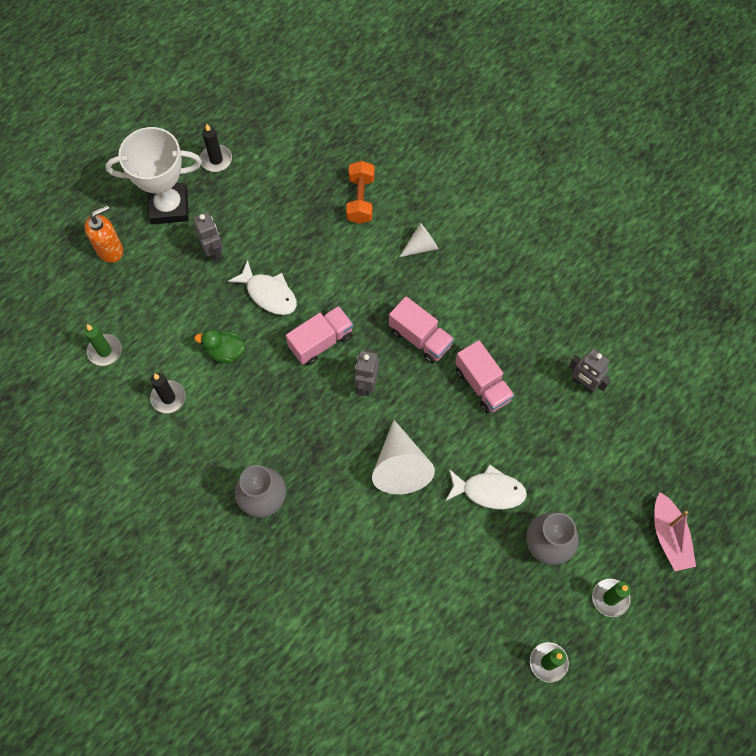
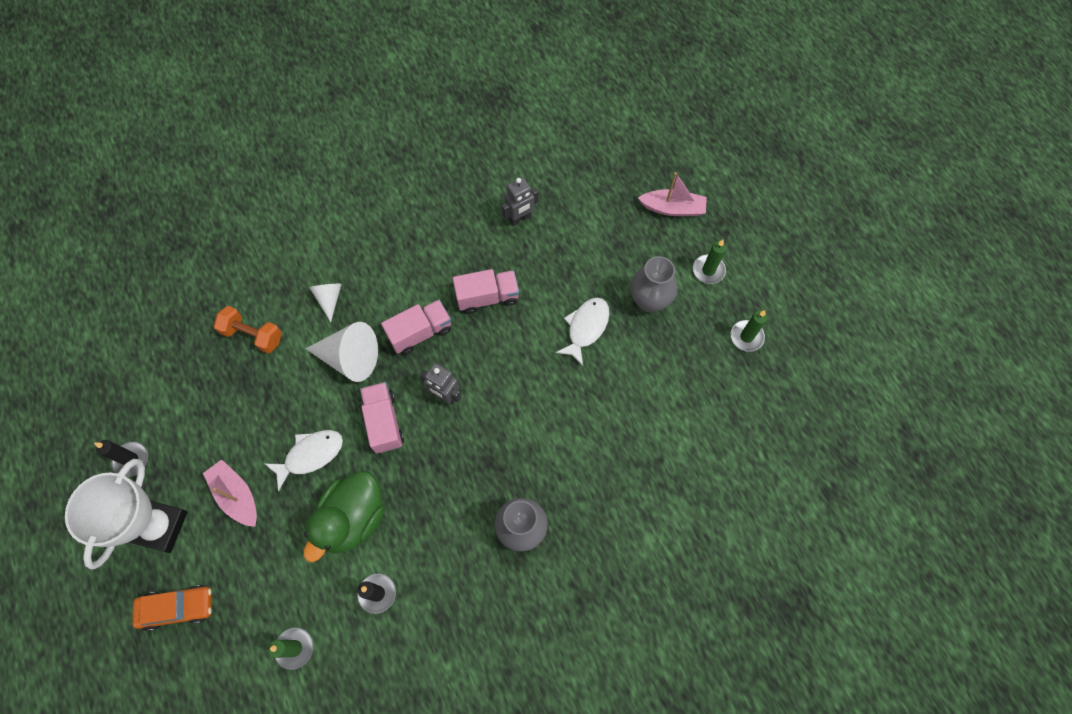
camera: 70 degrees left, 0 degrees up
orange soap dispenser [85,205,123,263] -> orange car [132,585,212,631]
grey robot [193,212,223,262] -> pink boat [203,459,257,527]
green duck [194,329,245,363] -> green duck [303,471,385,562], size x1.83
white cone [372,420,435,494] -> white cone moved to [305,322,378,382]

